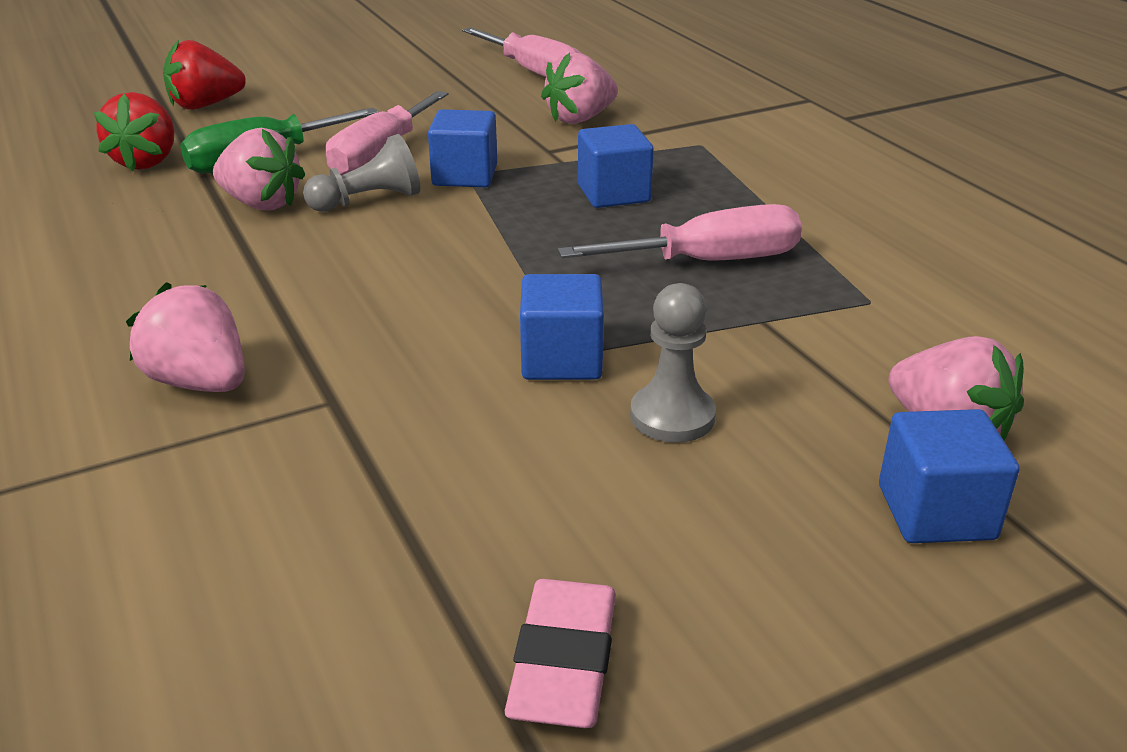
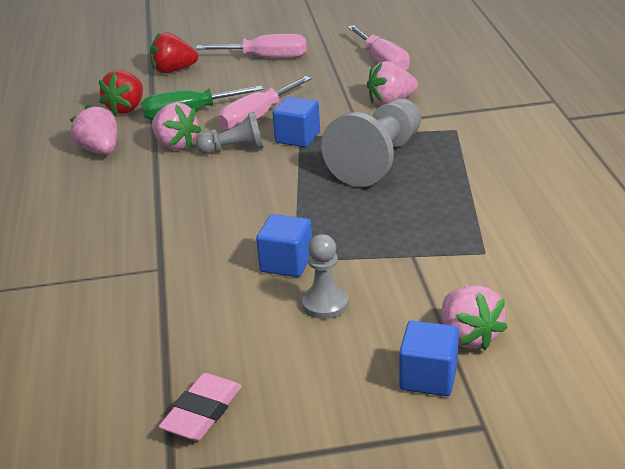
camera: 20 degrees right, 0 degrees up
pink strawberry [126,282,245,392] -> pink strawberry moved to [70,105,117,154]
pink screwdriver [558,204,802,261] -> pink screwdriver moved to [196,34,307,58]
blue cube [578,124,654,208] -> grey pawn [321,99,421,187]

